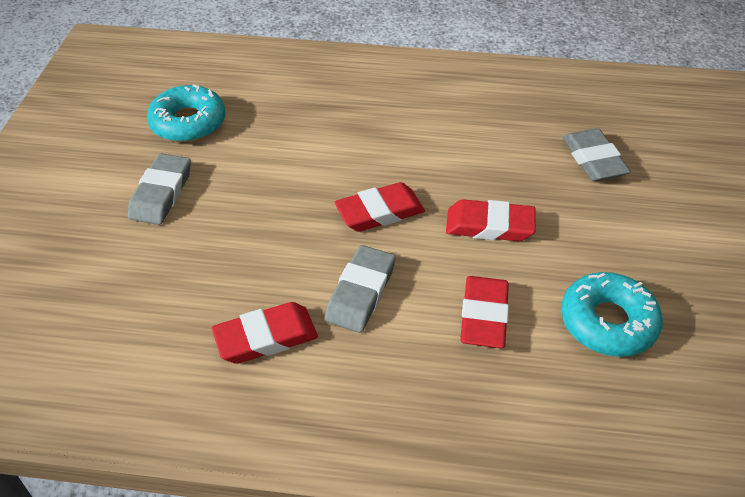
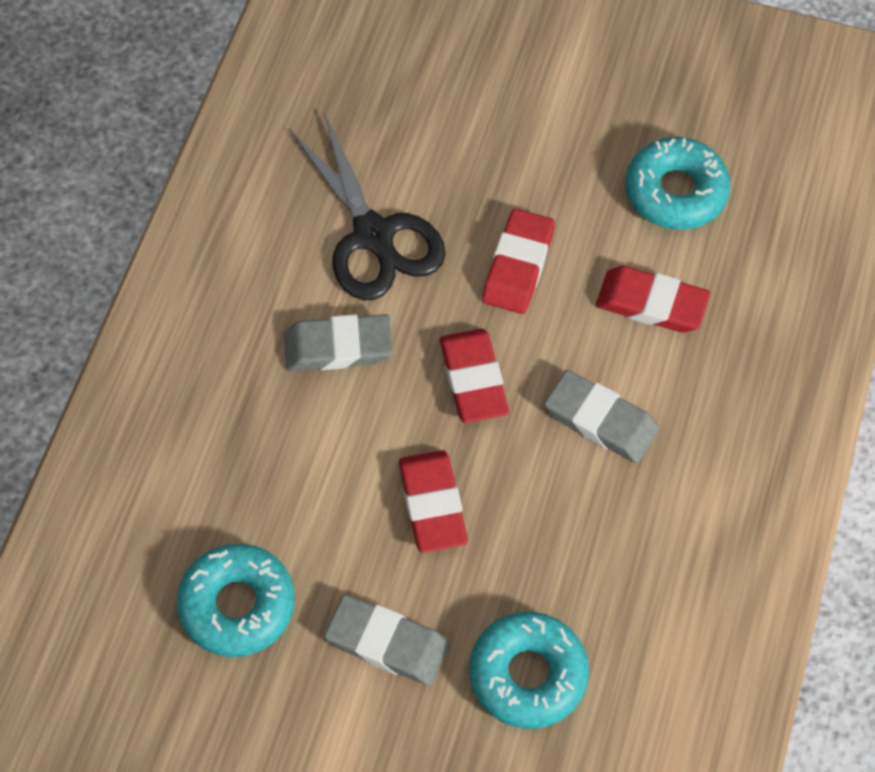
camera: 80 degrees left, 15 degrees up
red eraser [212,302,318,364] -> red eraser moved to [399,450,468,553]
grey eraser [563,128,631,181] -> grey eraser moved to [284,314,393,371]
none -> black scissors [289,113,446,300]
none -> turquoise donut [469,612,589,729]

